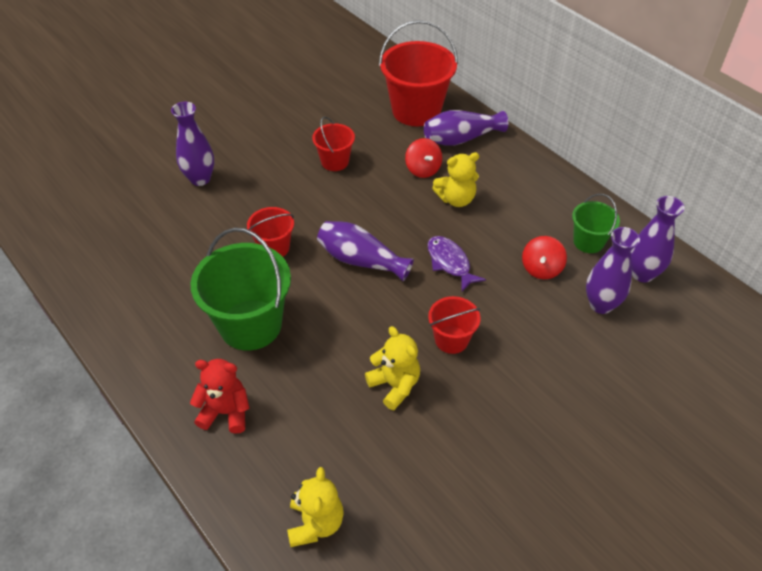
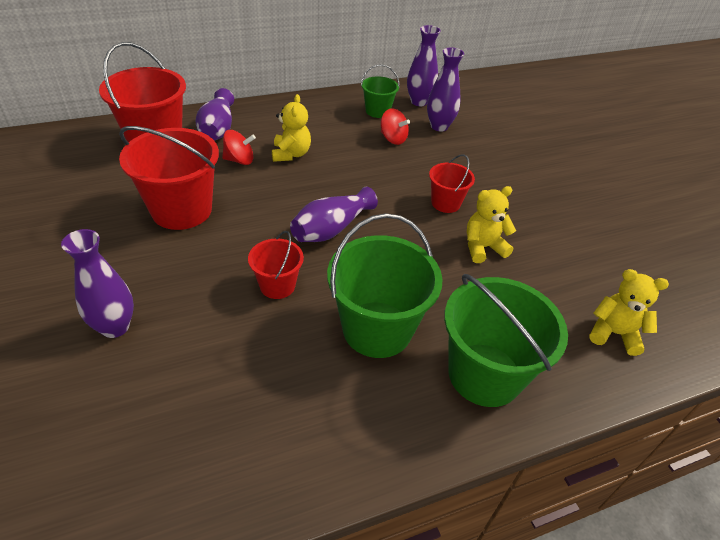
camera: 75 degrees left, 5 degrees down
red teddy bear [190,359,250,434] -> green bucket [444,274,568,407]
red bucket [312,116,355,171] -> red bucket [119,126,219,230], size x1.88
purple fish [428,236,486,292] -> none

